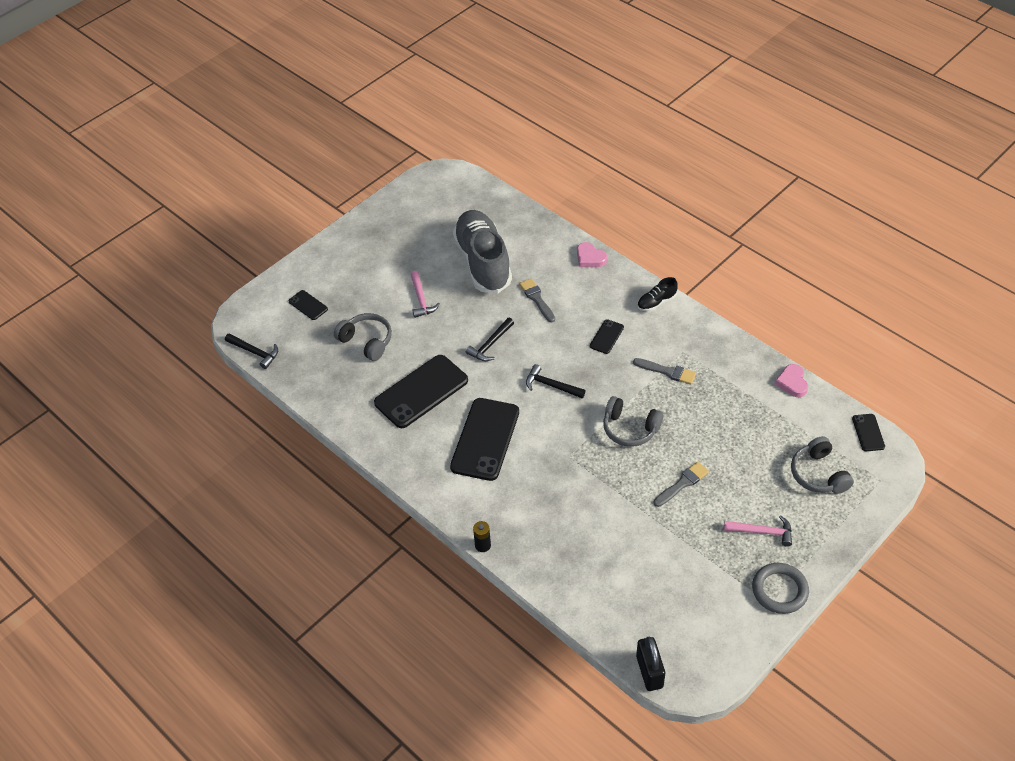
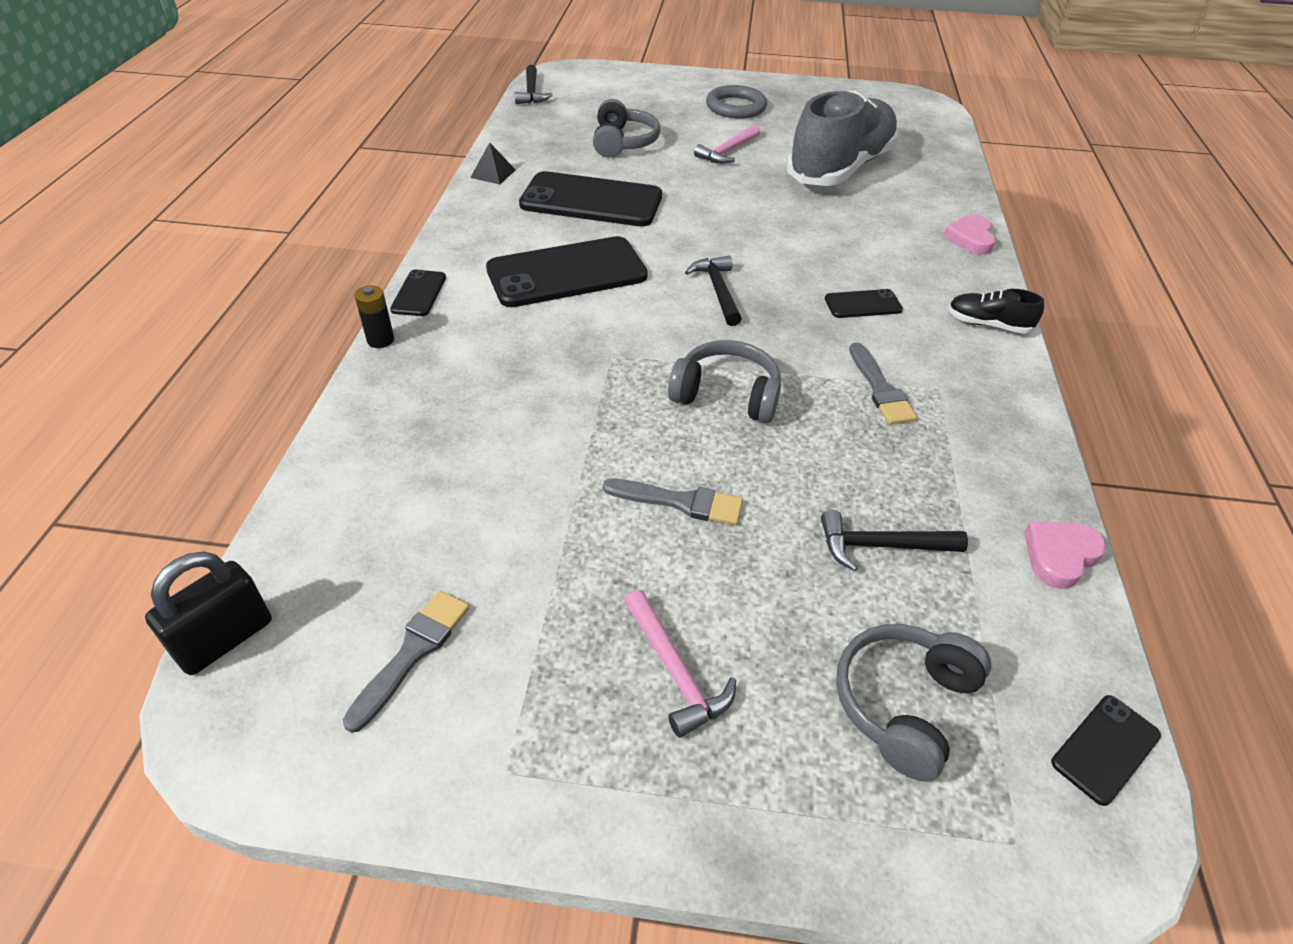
camera: 50 degrees right, 5 degrees down
black phone [288,290,328,320] -> black phone moved to [390,269,446,316]
black hammer [466,318,514,361] -> black hammer moved to [821,510,968,571]
grey brush [519,278,555,322] -> grey brush moved to [343,591,470,733]
grey headphones [603,396,663,447] -> grey headphones turned 120 degrees clockwise [668,340,781,423]
grey ring [752,563,809,614] -> grey ring moved to [706,85,767,119]
none -> black pyramid [470,142,516,184]

